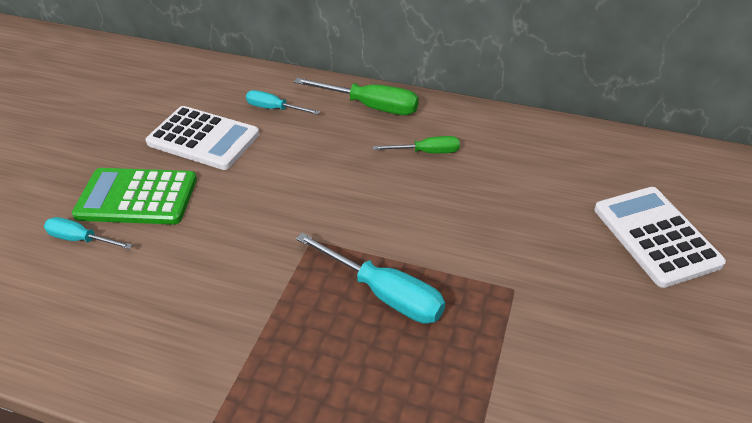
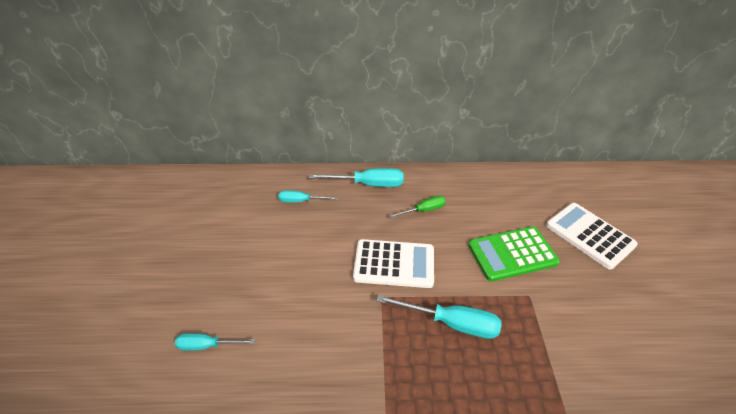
camera: 20 degrees left, 0 degrees up
green calculator [72,168,197,225] -> green calculator moved to [468,227,560,282]
white calculator [145,106,260,170] -> white calculator moved to [353,239,434,288]
green screwdriver [294,78,419,115] -> turquoise screwdriver [309,168,403,187]

